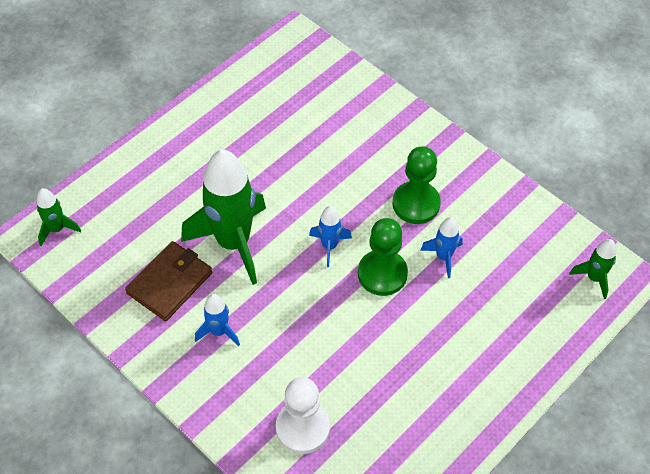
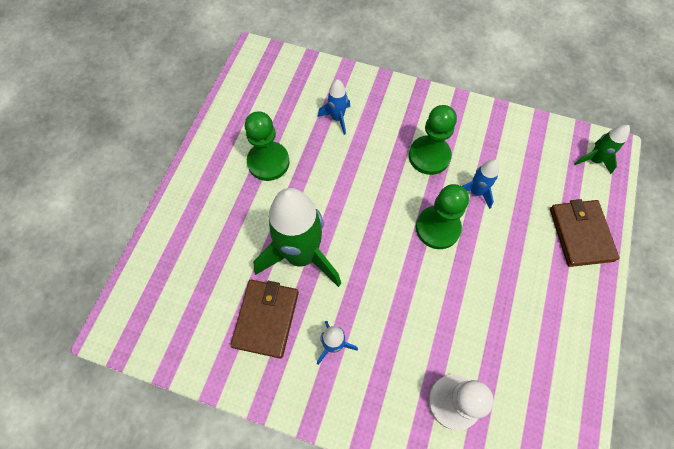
camera: 25 degrees left, 10 degrees up
green rocket [37,188,81,246] -> none
blue rocket [309,206,352,267] -> blue rocket moved to [318,79,350,135]
none -> green pawn [245,111,289,181]
none -> brown wallet [550,199,619,267]

